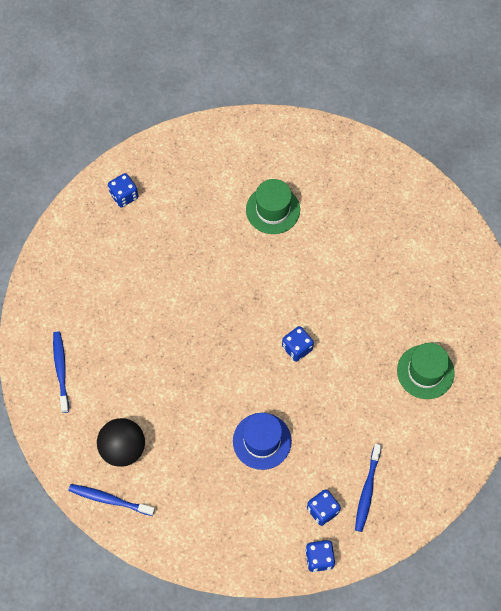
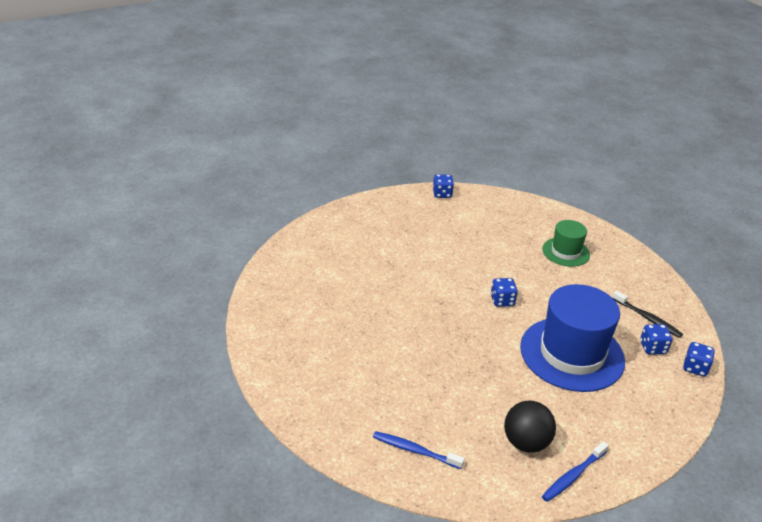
camera: 60 degrees left, 30 degrees down
blue dice [108,173,138,207] -> blue dice moved to [433,174,454,198]
blue hat [233,413,292,470] -> blue hat [520,284,625,392], size x1.88
green hat [246,179,300,234] -> none
blue toothbrush [355,444,382,532] -> black toothbrush [613,290,683,338]

